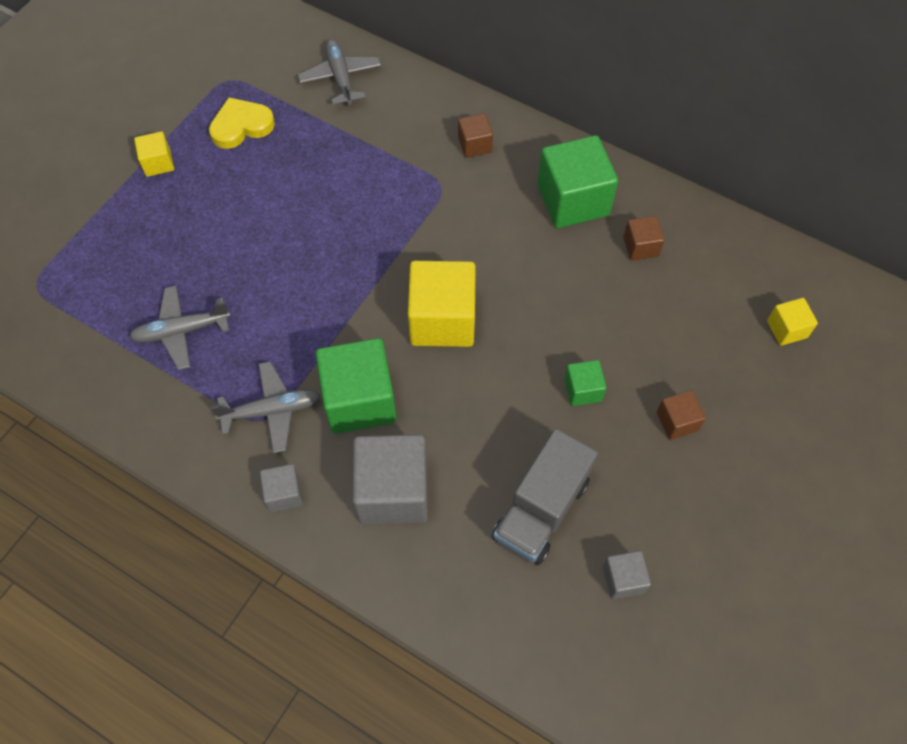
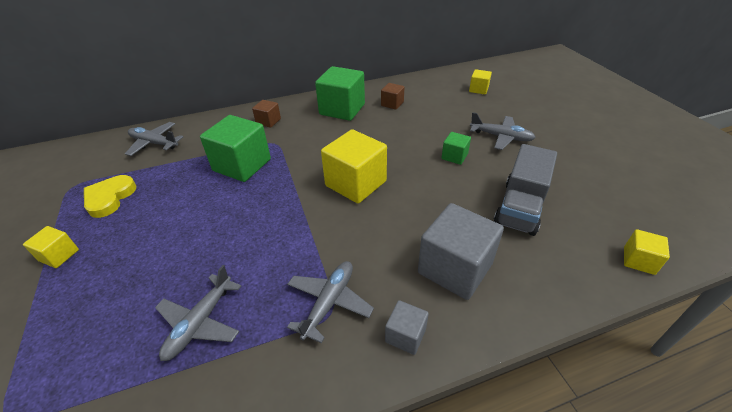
camera: 50 degrees left, 20 degrees down
green cube [316,338,397,434] -> green cube moved to [200,115,271,182]
grey truck [492,428,598,566] -> grey truck turned 45 degrees clockwise [494,144,557,236]
grey cube [603,551,651,599] -> none
brown cube [657,390,706,440] -> grey plane [470,112,536,150]
none -> yellow cube [624,229,670,275]

